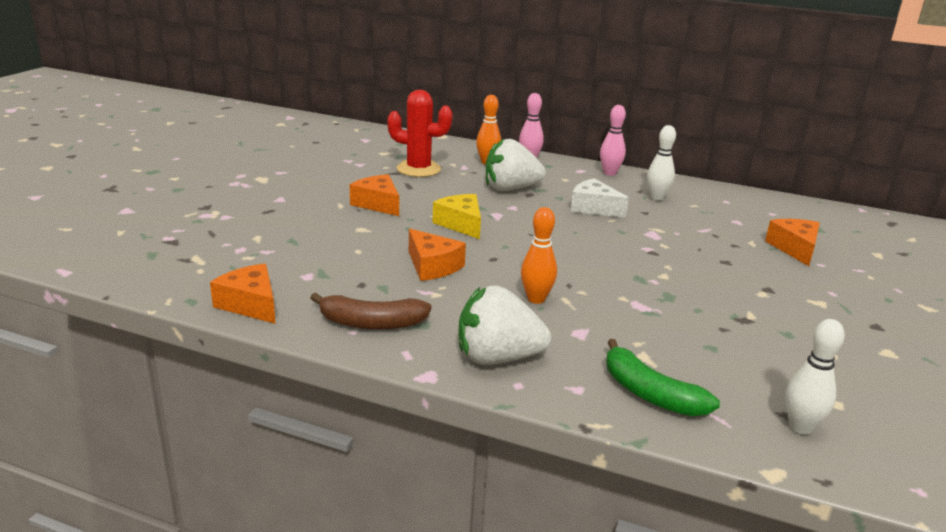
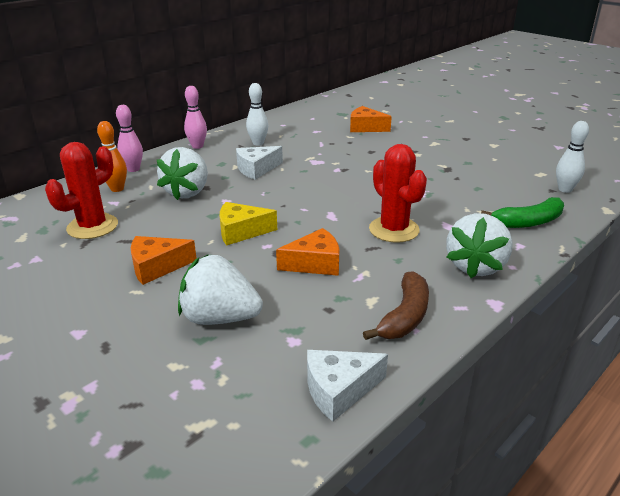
camera: 65 degrees left, 5 degrees up
orange cheese [210,264,276,324] -> white cheese [307,350,388,422]
orange bowling pin [521,207,557,304] -> red cactus [369,144,427,243]
none -> white strawberry [178,255,263,325]

